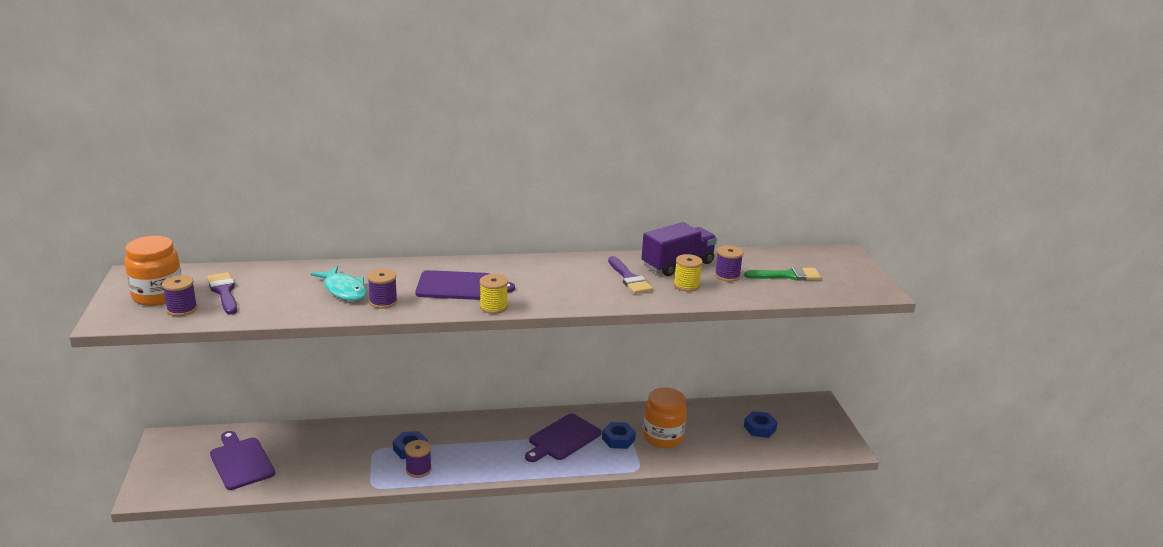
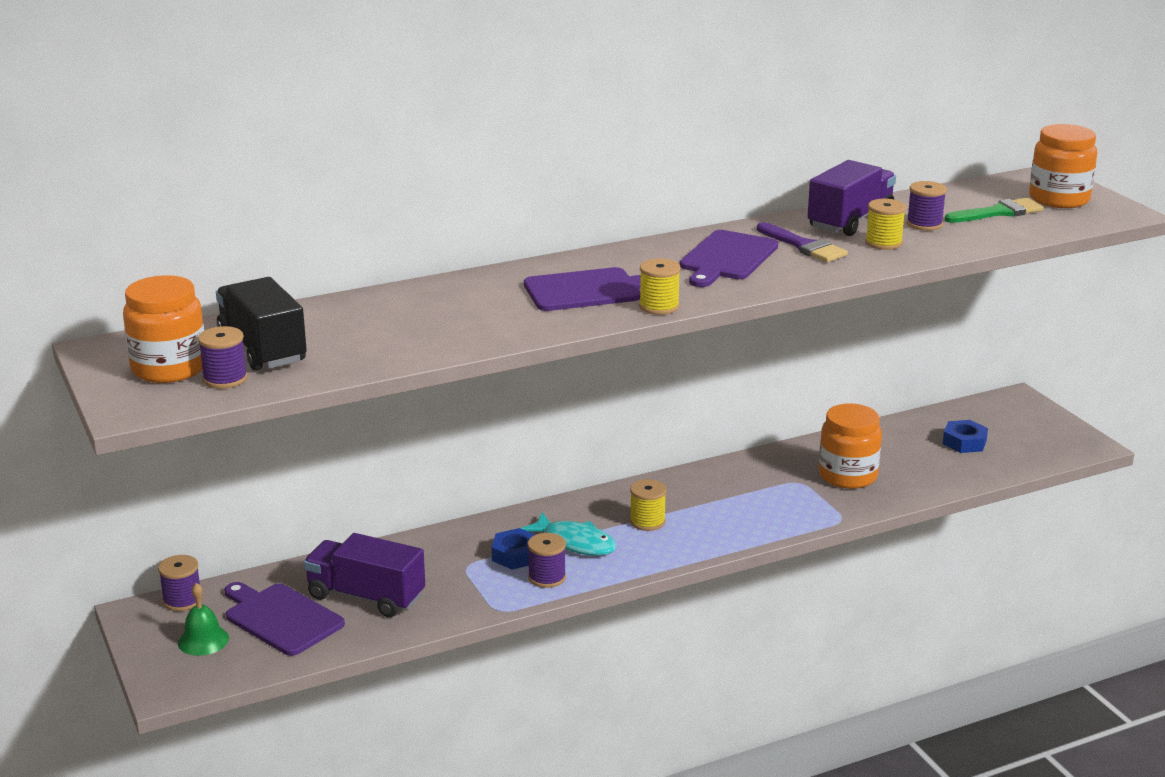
camera: 15 degrees left, 0 degrees up
purple brush [207,272,237,314] -> black truck [216,277,307,371]
turquoise fish [311,266,367,301] -> turquoise fish moved to [521,512,617,556]
purple spool [367,269,398,309] -> purple spool moved to [158,555,202,611]
purple cutting board [525,413,601,462] -> purple cutting board moved to [680,230,778,287]
blue nut [602,422,636,449] -> none
none -> green bell [178,583,229,656]
none -> purple truck [303,533,425,617]
none -> yellow spool [630,479,666,531]
none -> orange jar [1029,124,1097,208]

